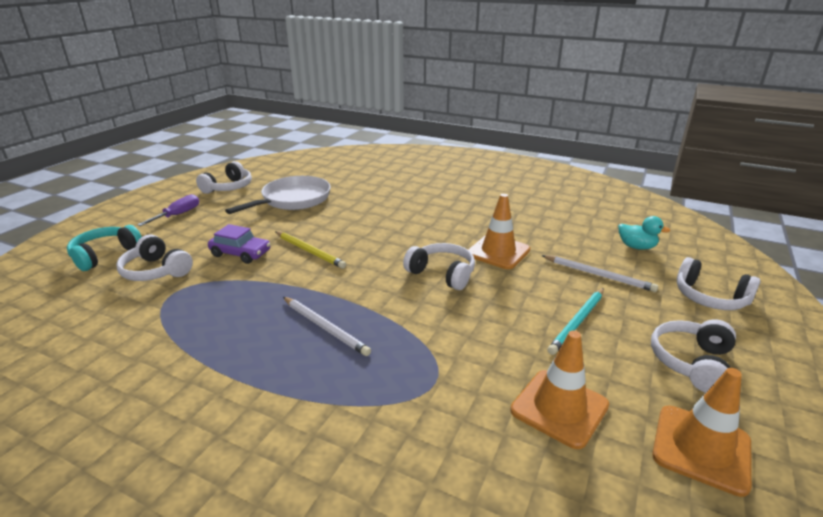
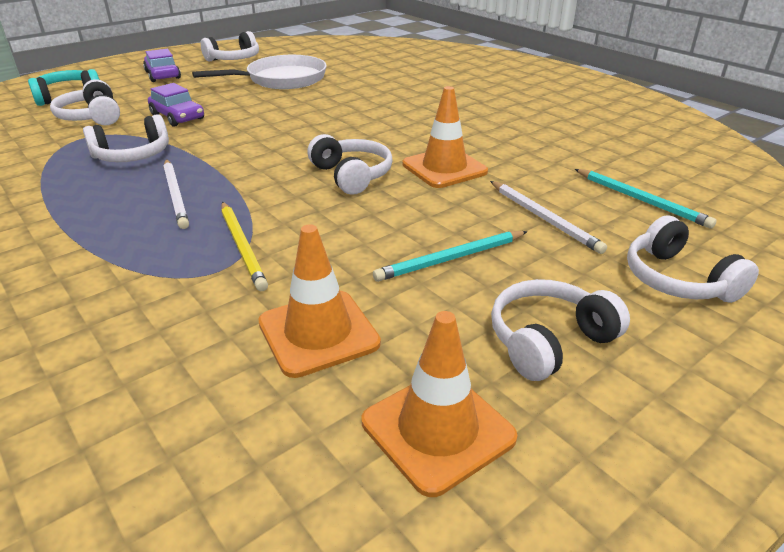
camera: 25 degrees right, 5 degrees up
purple screwdriver [137,194,199,226] -> purple car [143,49,181,82]
yellow pencil [275,231,346,269] -> yellow pencil moved to [222,202,268,291]
turquoise duck [618,216,671,250] -> turquoise pencil [575,169,717,228]
none -> white headphones [83,114,169,162]

